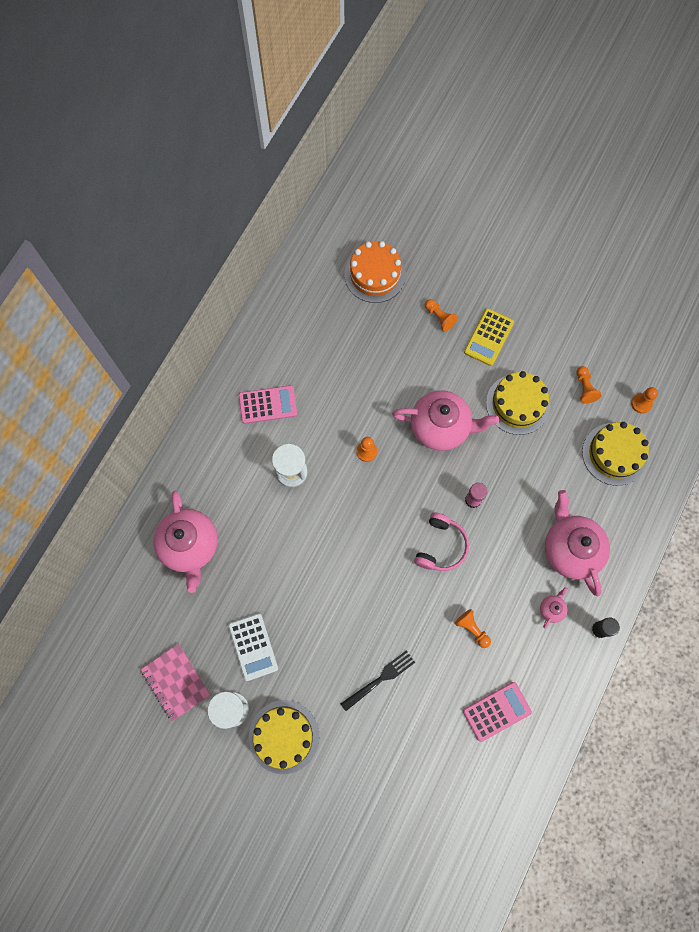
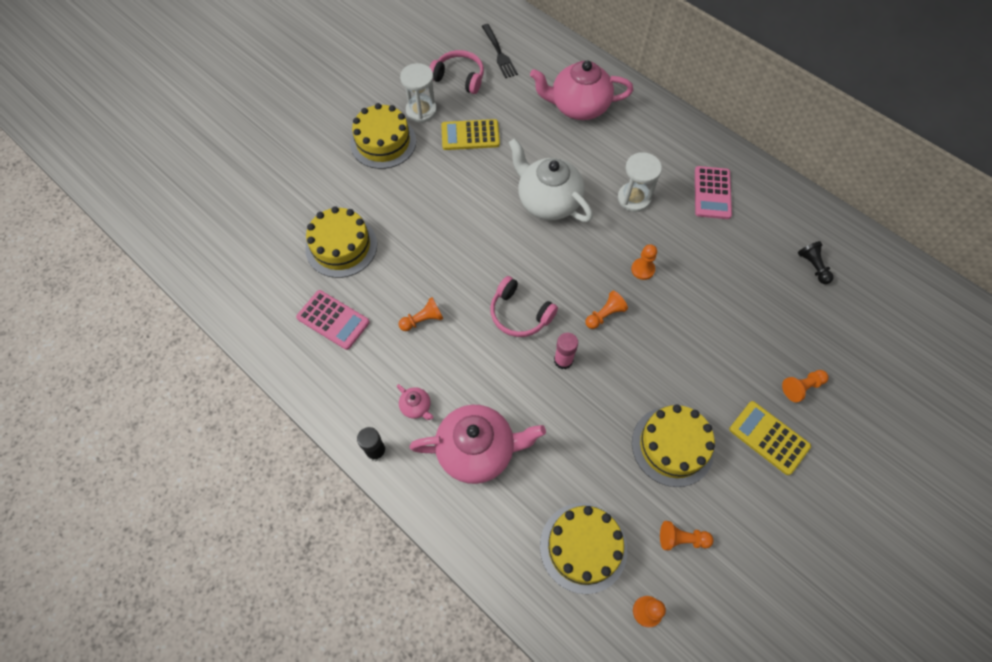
camera: 105 degrees right, 10 degrees down
pink notebook [141,644,210,721] -> pink headphones [429,50,484,94]
white calculator [228,613,278,681] -> yellow calculator [441,119,500,150]
black fork [340,650,415,711] -> black fork moved to [482,24,518,78]
orange cake [345,241,406,303] -> none
pink teapot [392,390,499,451] -> none
pink calculator [463,682,532,742] -> pink calculator turned 45 degrees counterclockwise [296,290,370,350]
none -> yellow cake [305,206,377,278]
none -> white teapot [509,138,593,222]
none -> orange pawn [585,291,628,329]
none -> black pawn [798,241,834,284]

